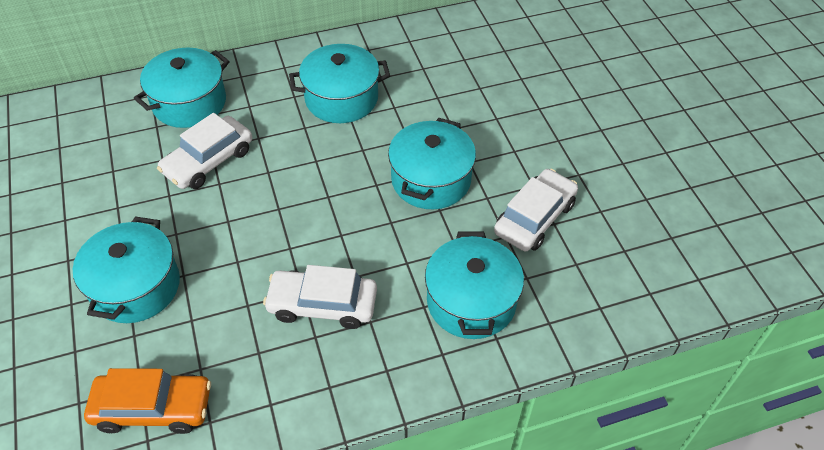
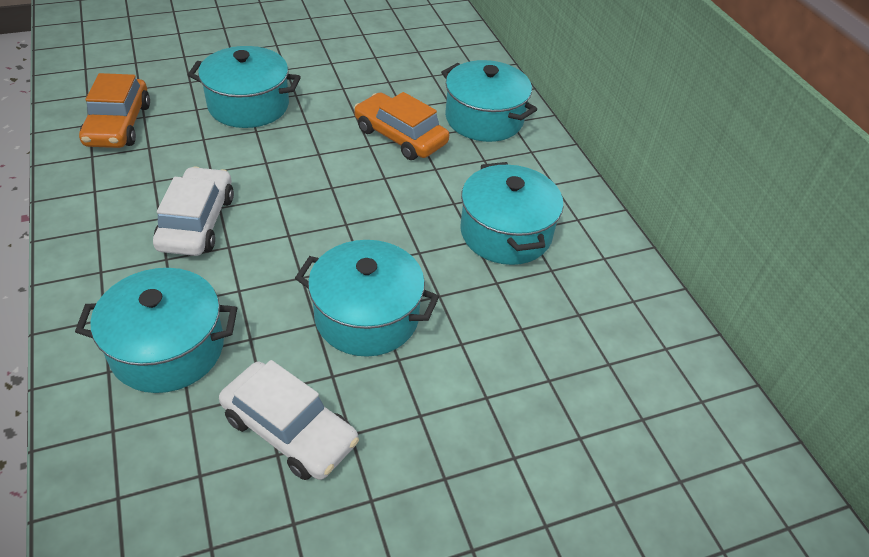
camera: 85 degrees right, 5 degrees down
white car [157,113,252,189] -> orange car [354,92,449,160]

